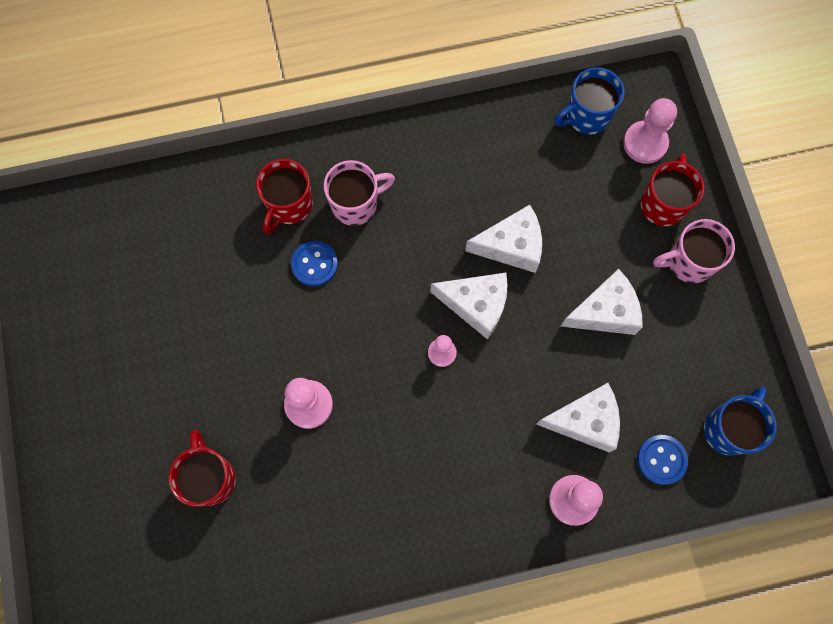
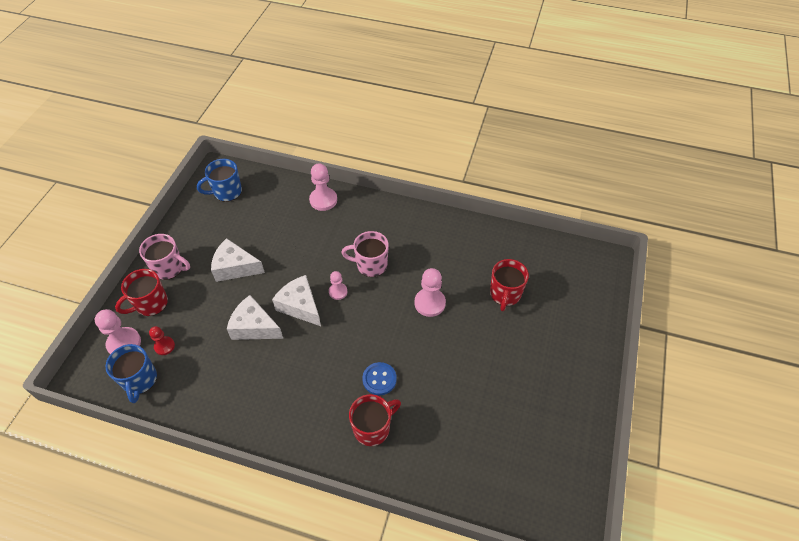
camera: 150 degrees left, 20 degrees down
pink mug [324,160,395,226] -> pink mug moved to [341,231,389,277]
white cheese [536,383,620,452] -> none
blue mug [554,67,624,135] -> blue mug turned 75 degrees clockwise [106,344,157,403]
blue button [637,435,688,485] -> none
none -> red pawn [149,326,175,355]

